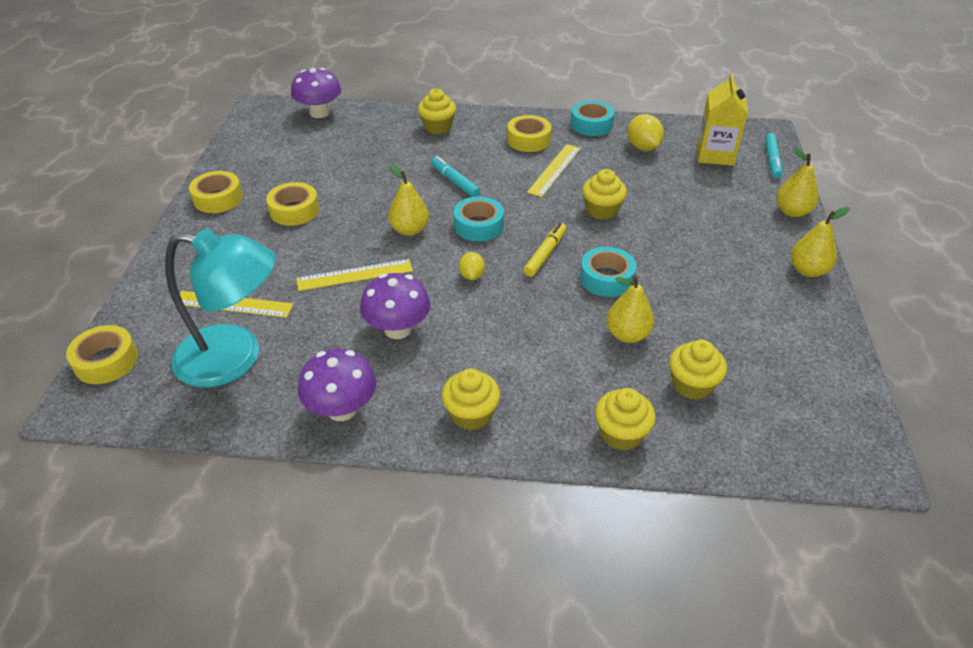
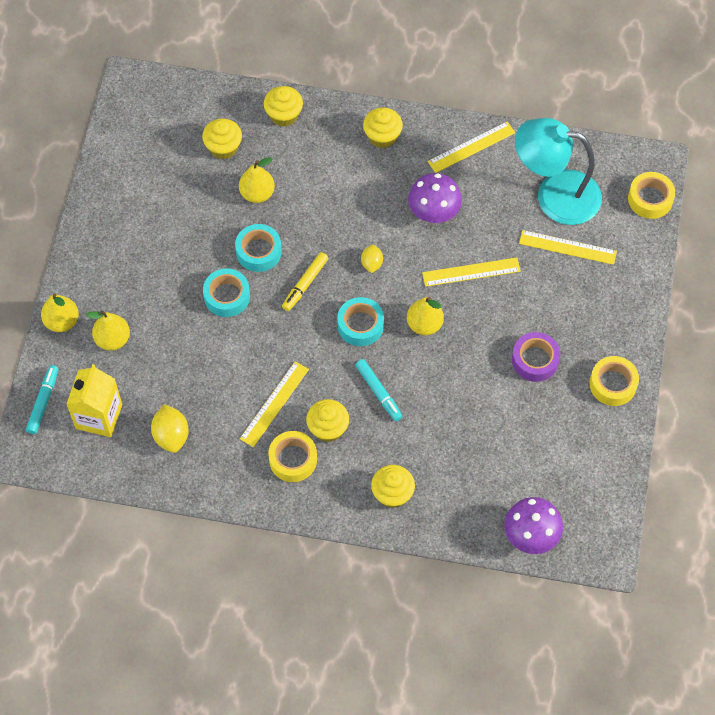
camera: 175 degrees left, 20 degrees up
yellow tape [266,182,319,226] -> purple tape [512,332,560,382]
purple mushroom [298,349,376,421] -> yellow ruler [428,121,515,173]
turquoise tape [570,100,615,136] -> turquoise tape moved to [203,268,250,317]
yellow cupcake [582,169,627,220] -> yellow cupcake moved to [306,399,349,442]
yellow pear [791,207,850,277] -> yellow pear moved to [86,310,130,351]

